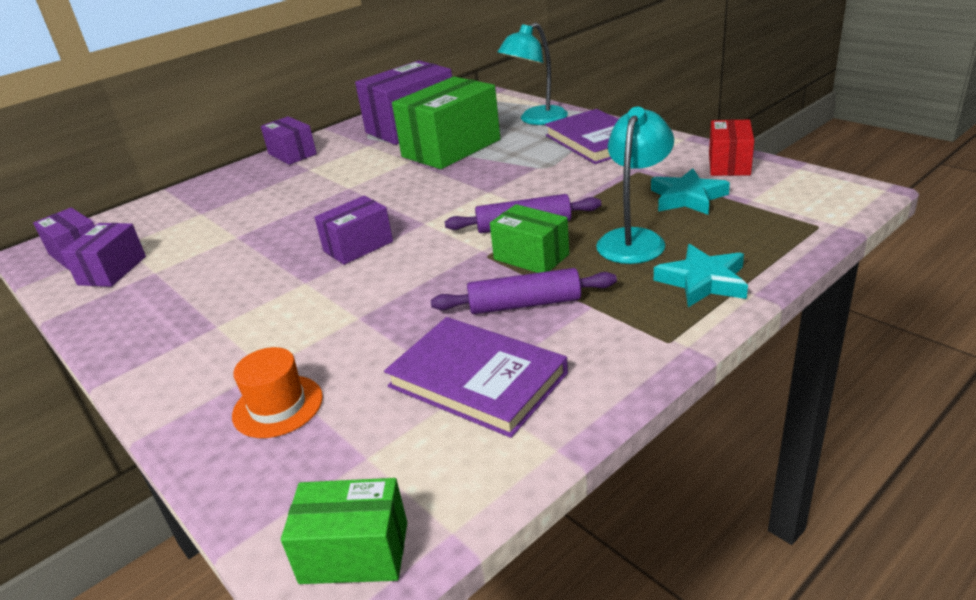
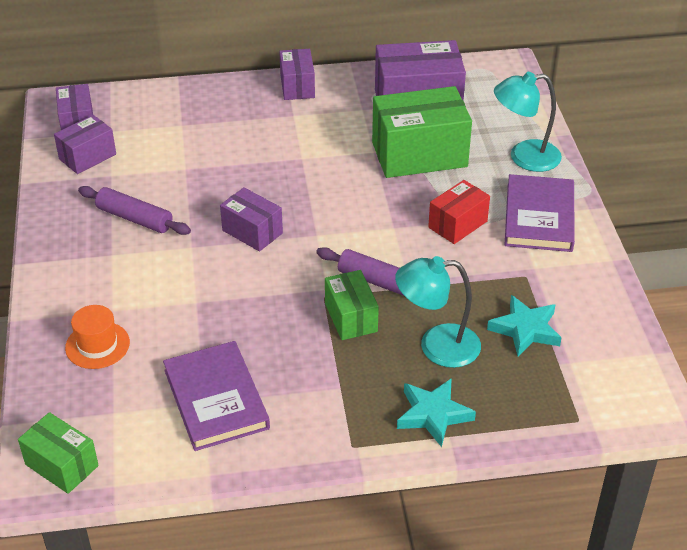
camera: 30 degrees right, 10 degrees up
purple box [314,196,393,265] -> purple box turned 45 degrees clockwise [220,187,283,252]
purple rolling pin [431,268,617,314] -> purple rolling pin moved to [78,186,191,235]
turquoise lamp [596,107,674,264] -> turquoise lamp turned 150 degrees counterclockwise [395,256,481,368]
red box [709,120,754,176] -> red box moved to [428,180,490,244]

